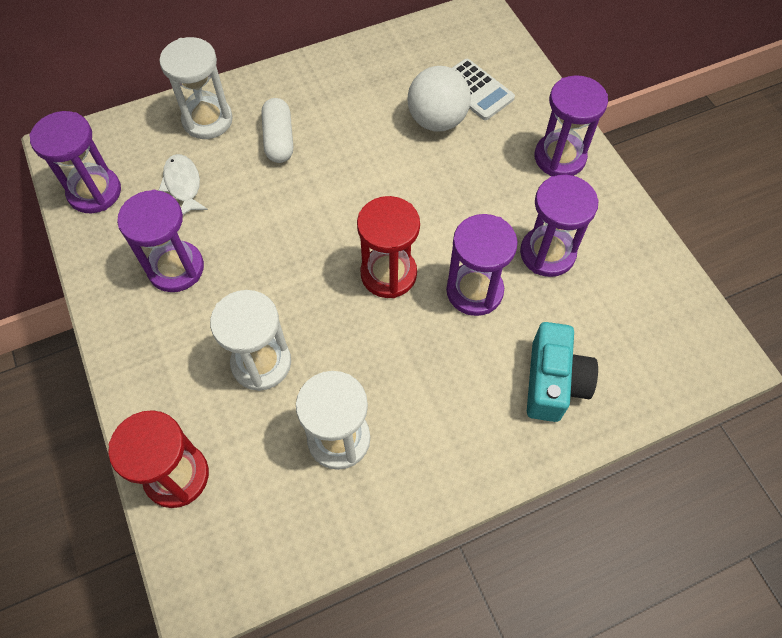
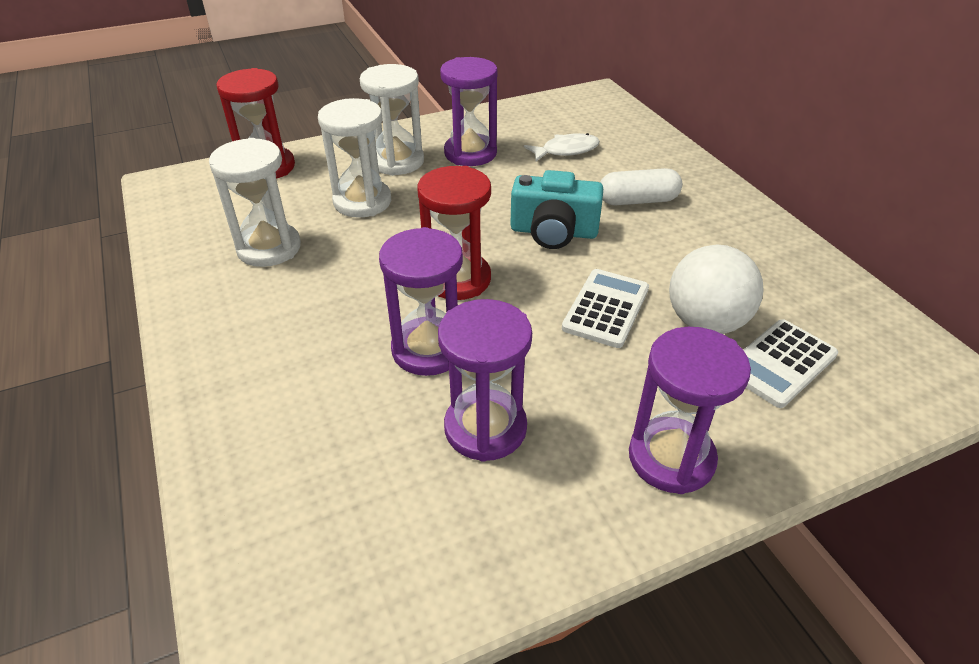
camera: 90 degrees right, 20 degrees down
purple hourglass [29,111,121,213] -> none
white hourglass [159,37,233,139] -> white hourglass moved to [360,64,424,176]
turquoise camera [527,322,598,422] -> turquoise camera moved to [510,170,603,249]
none -> white calculator [562,269,649,348]

